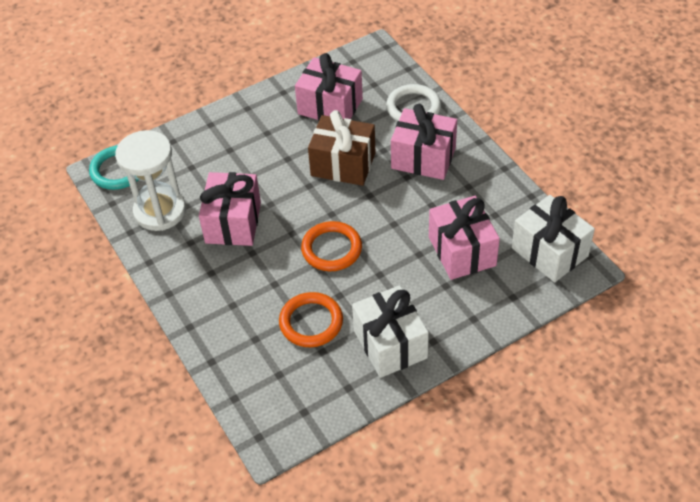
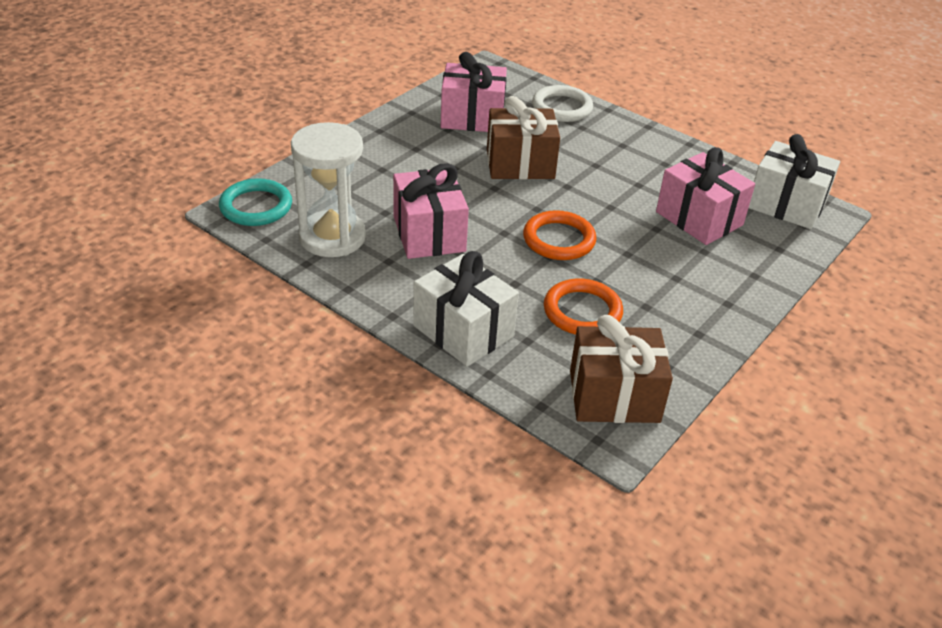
camera: 25 degrees left, 10 degrees down
white gift [352,285,429,378] -> white gift moved to [413,251,519,367]
pink gift [391,104,457,180] -> none
none -> brown gift [570,315,673,423]

